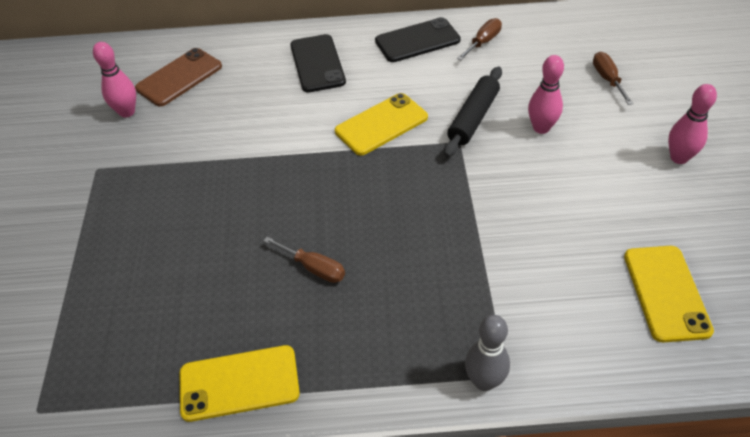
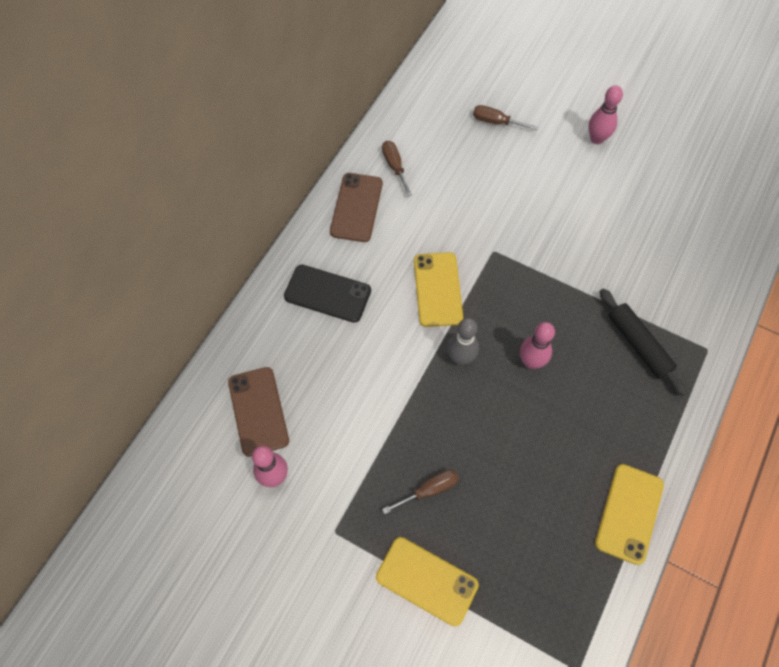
camera: 60 degrees left, 15 degrees up
brown screwdriver [263,237,345,283] -> brown screwdriver moved to [382,469,459,514]
black phone [375,17,461,62] -> brown phone [330,173,383,242]
black rolling pin [444,67,502,157] -> black rolling pin moved to [599,289,687,396]
grey bowling pin [465,315,510,391] -> grey bowling pin moved to [447,318,479,365]
pink bowling pin [528,55,564,134] -> pink bowling pin moved to [520,322,555,369]
yellow phone [624,246,714,343] -> yellow phone moved to [376,537,479,627]

